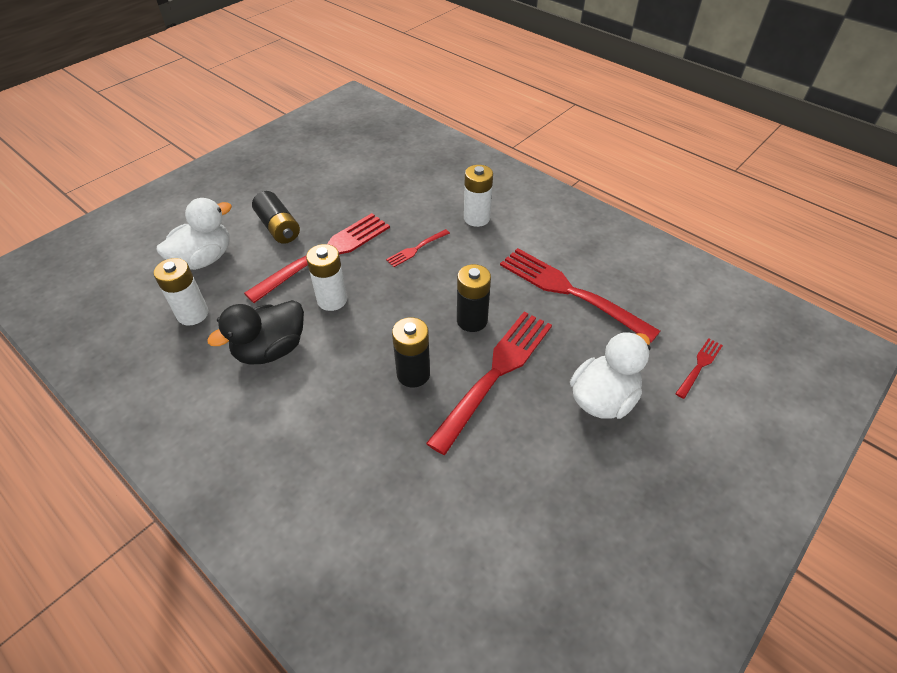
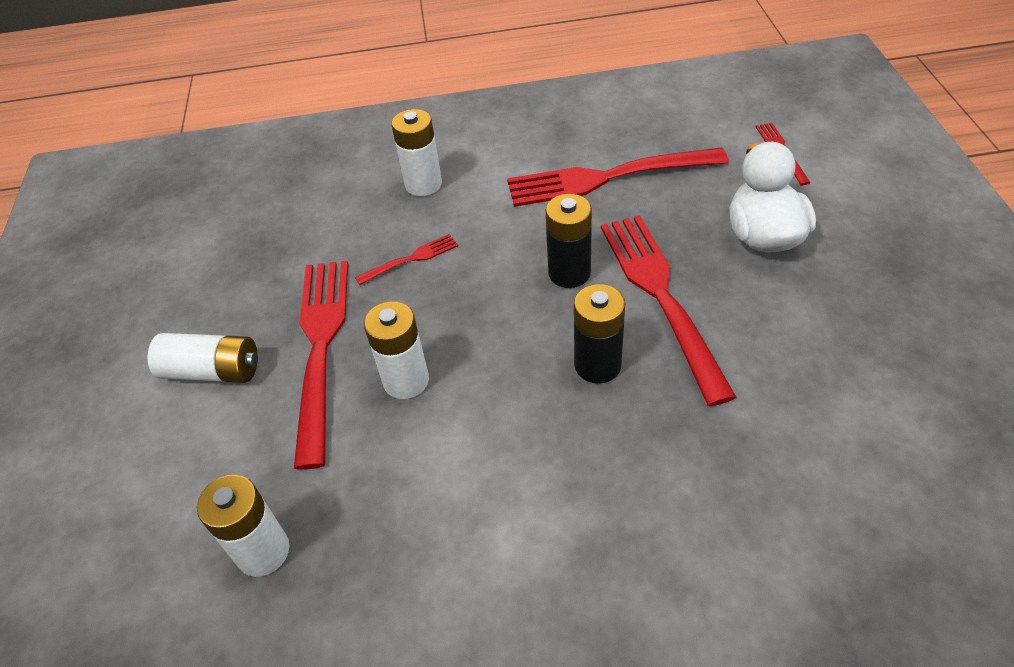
camera: 45 degrees left, 0 degrees up
white duck [156,198,232,270] -> none
black duck [207,300,304,364] -> none
black battery [252,191,300,244] -> white battery [148,333,258,383]
red fork [386,229,450,267] -> red fork turned 120 degrees counterclockwise [355,234,458,285]

